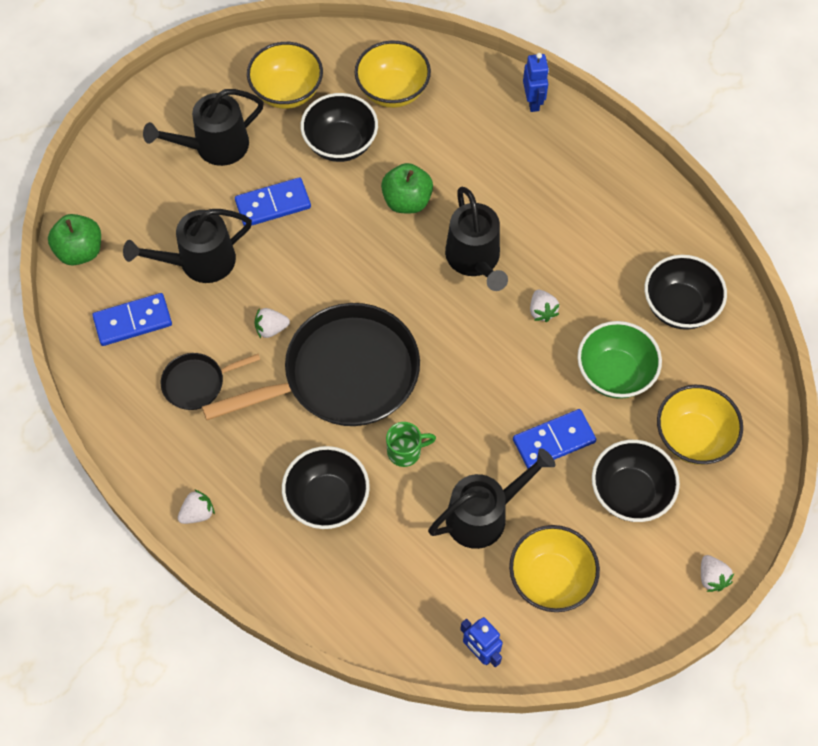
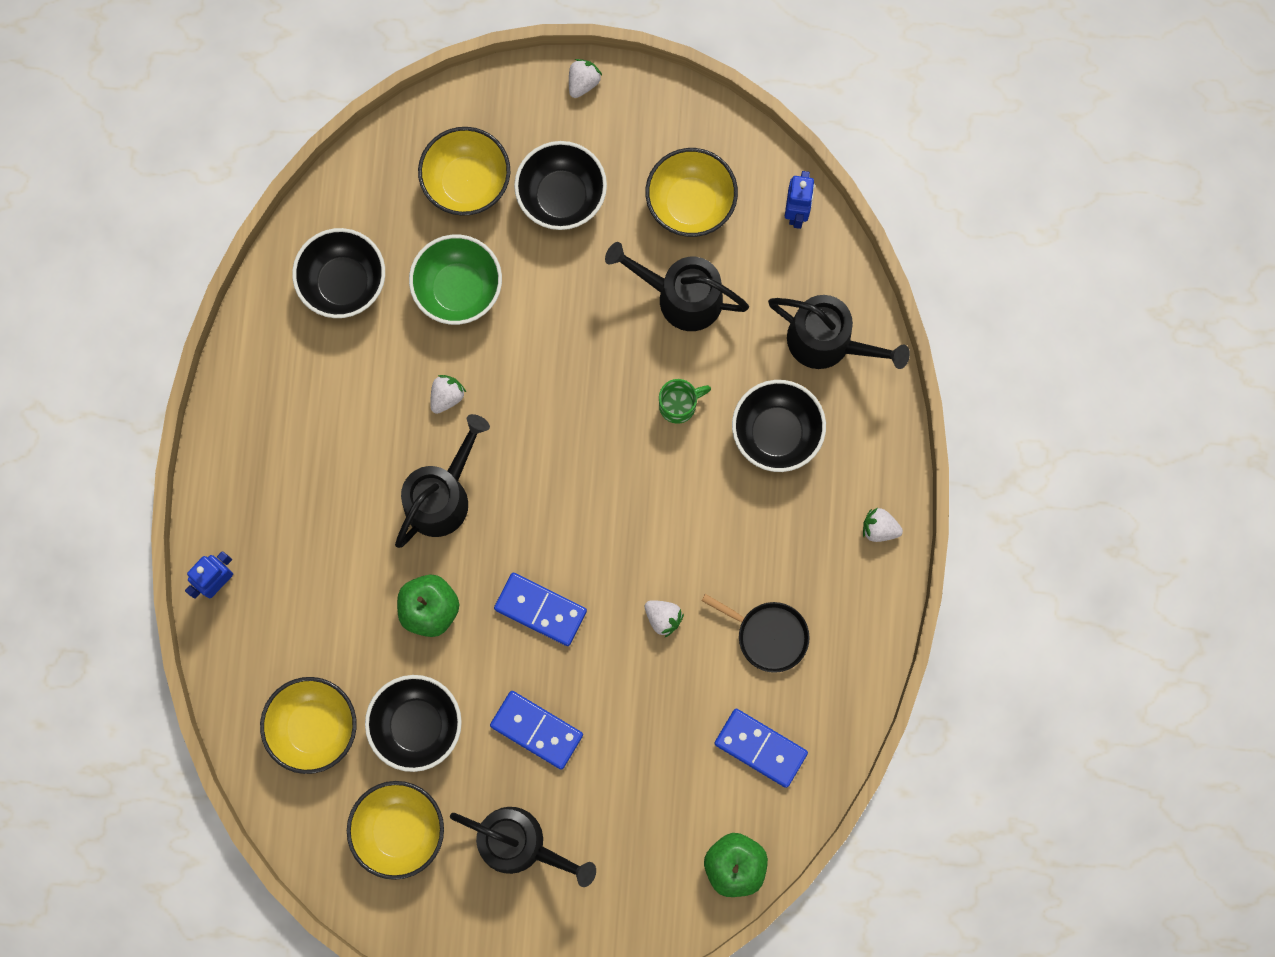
camera: 130 degrees left, 15 degrees up
black watering can [123,209,252,283] -> black watering can moved to [768,295,910,369]
black pan [202,303,420,426] -> none
green mug [386,422,436,467] -> green mug turned 120 degrees clockwise [659,379,711,424]
blue domino [513,409,596,469] -> blue domino moved to [494,573,587,646]

